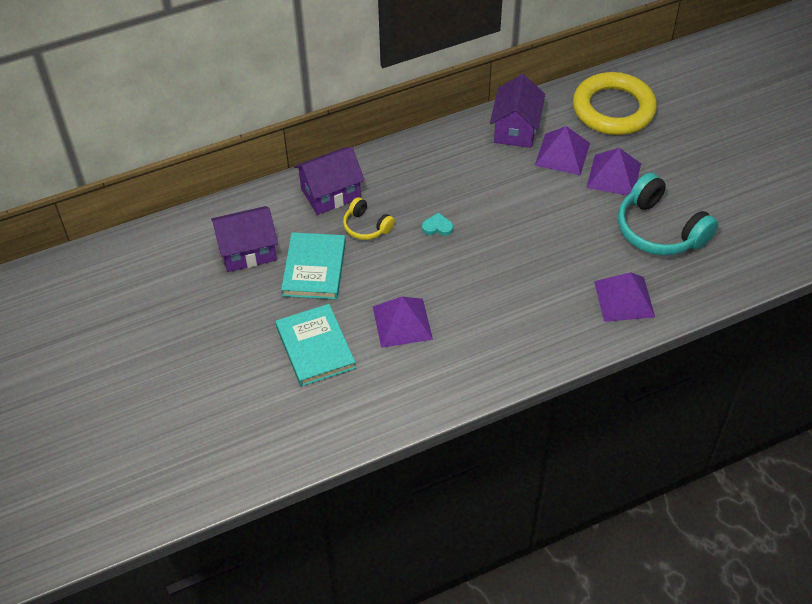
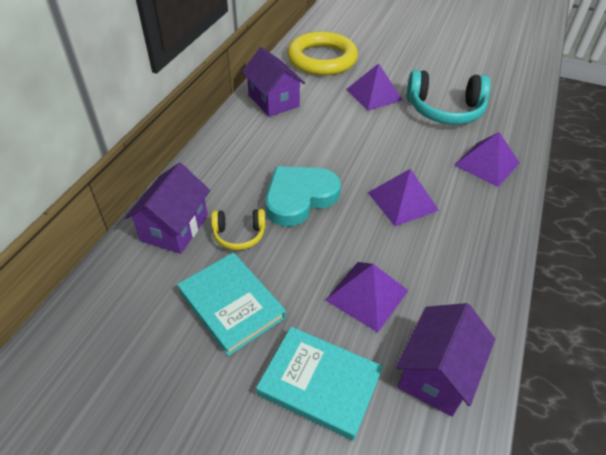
camera: 45 degrees left, 5 degrees down
purple house [211,206,278,272] -> purple house moved to [396,303,495,417]
turquoise heart [422,213,453,236] -> turquoise heart [265,166,341,227], size x2.49
purple pyramid [535,126,590,175] -> purple pyramid moved to [368,169,439,226]

